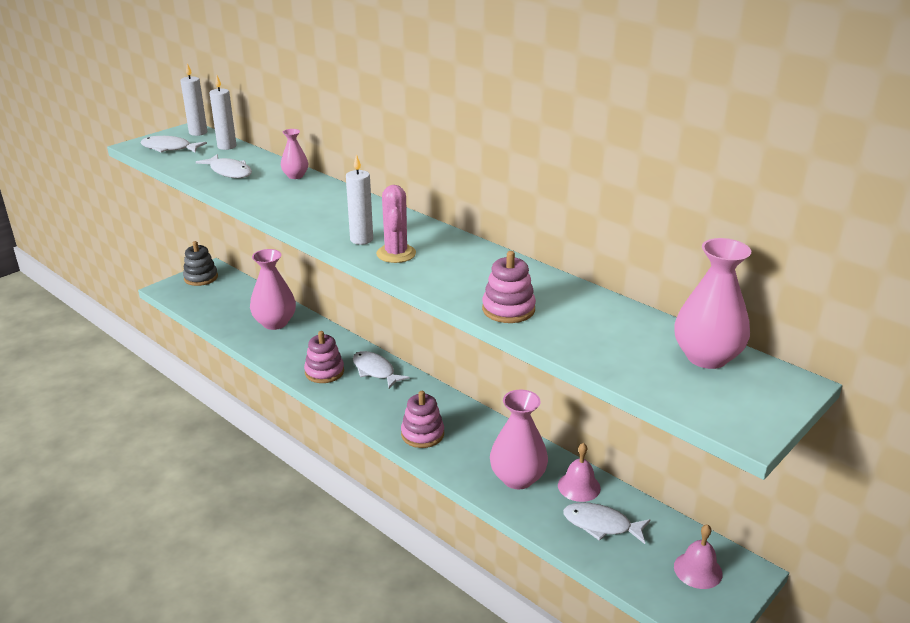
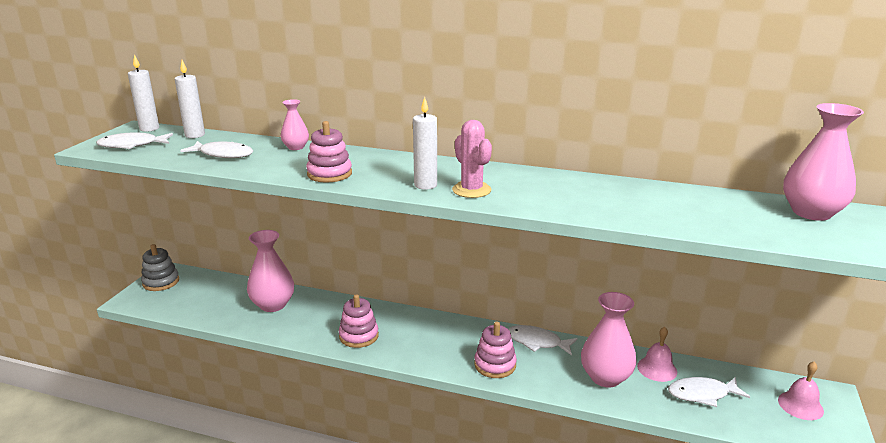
camera: 25 degrees left, 5 degrees down
white fish [353,351,410,389] -> white fish moved to [508,325,578,356]
pink stacking toy [482,251,536,323] -> pink stacking toy moved to [306,121,352,183]

